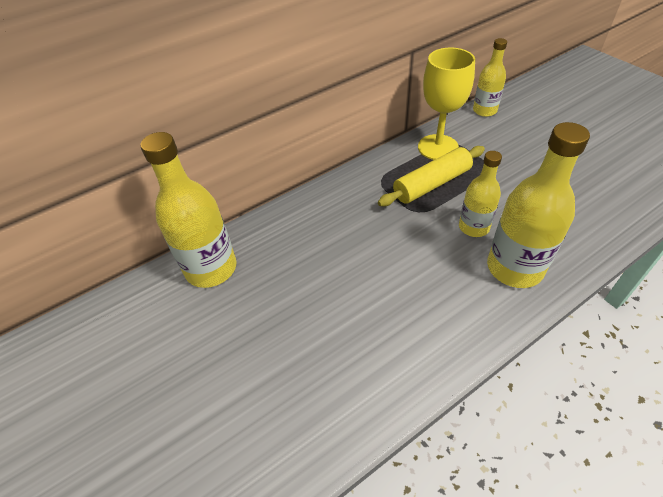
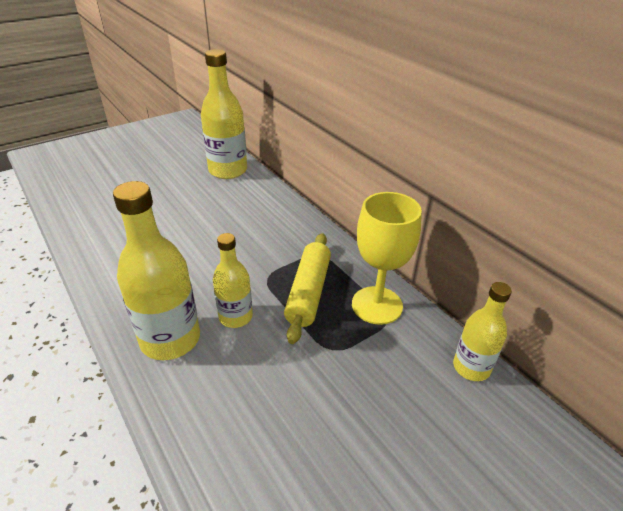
camera: 85 degrees right, 10 degrees down
yellow rolling pin [378,146,485,206] -> yellow rolling pin turned 45 degrees clockwise [284,233,331,344]

